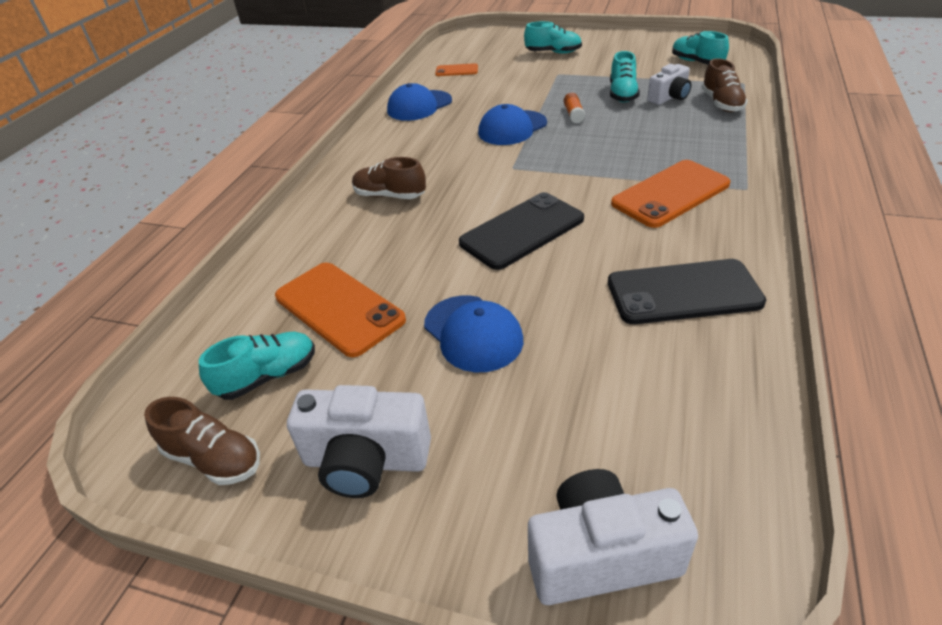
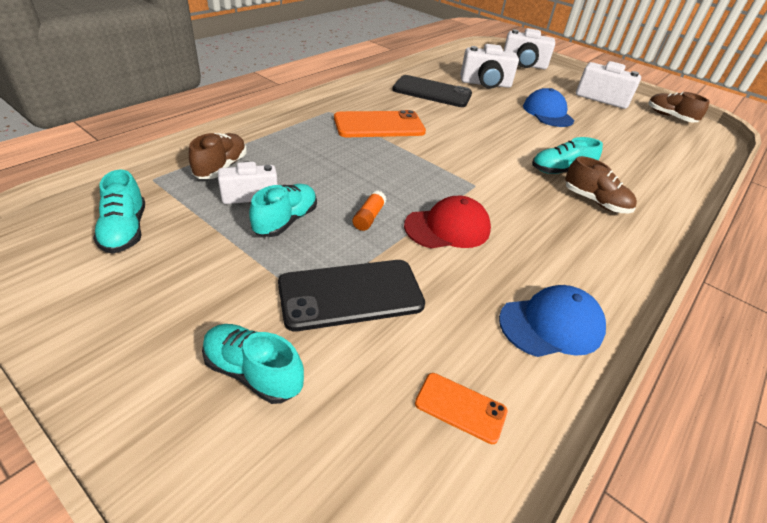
camera: 165 degrees left, 0 degrees up
turquoise shoe [199,332,315,400] -> turquoise shoe moved to [532,137,603,174]
orange phone [275,263,406,357] -> none
black phone [459,192,584,270] -> black phone moved to [278,260,425,331]
blue cap [478,104,547,145] -> red cap [404,196,491,249]
none -> white camera [460,44,519,89]

